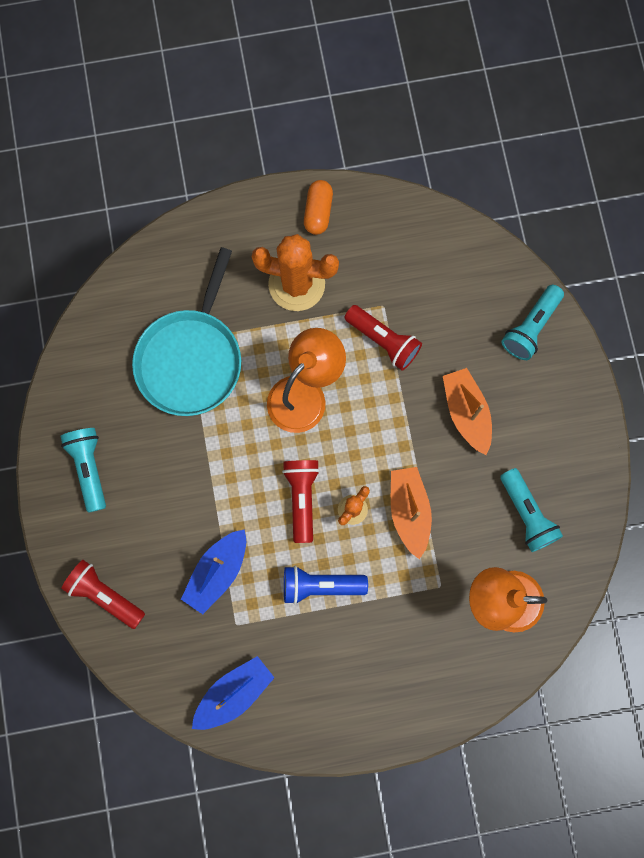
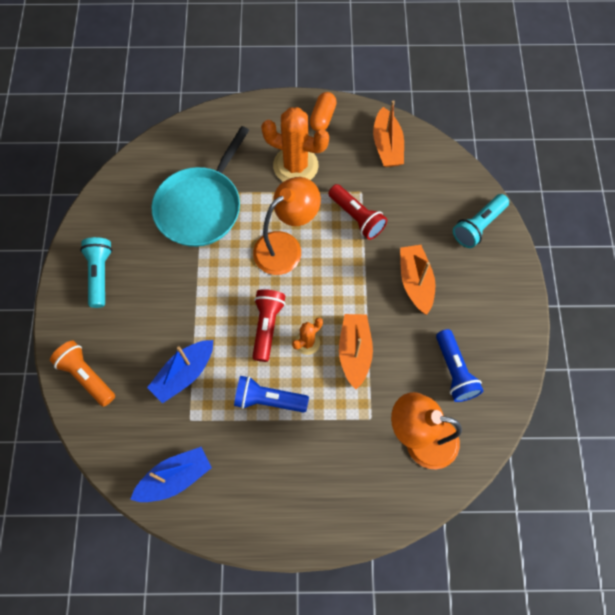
camera: 10 degrees right, 10 degrees down
red flashlight [61,560,145,629] -> orange flashlight [50,341,115,407]
turquoise flashlight [500,468,563,552] -> blue flashlight [436,329,483,402]
none -> orange boat [373,100,404,167]

